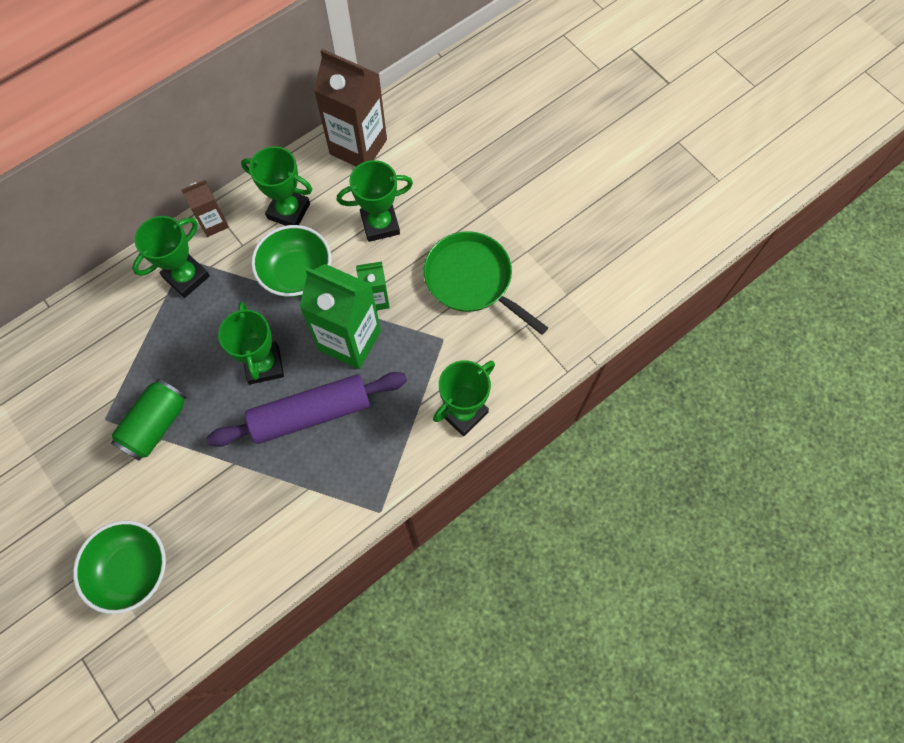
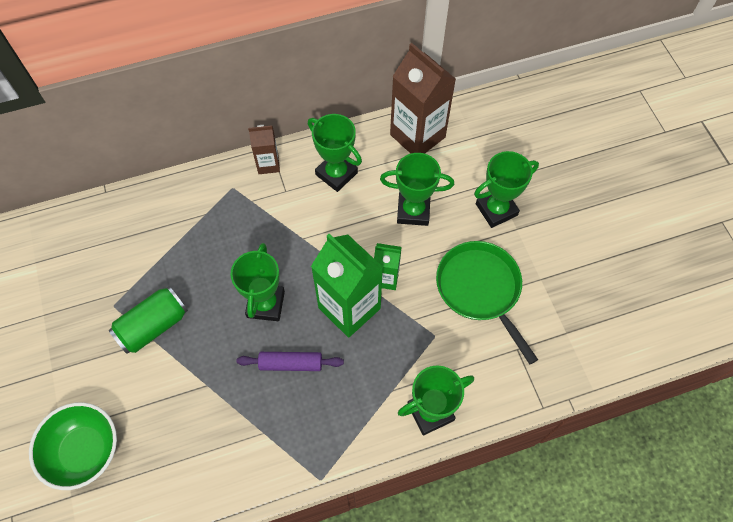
camera: 20 degrees right, 5 degrees down
green trophy [132,216,210,298] -> green trophy moved to [474,151,539,228]
purple rolling pin [206,372,407,447] -> purple rolling pin [236,352,344,371], size x0.55
green bowl [251,225,331,297] -> none

